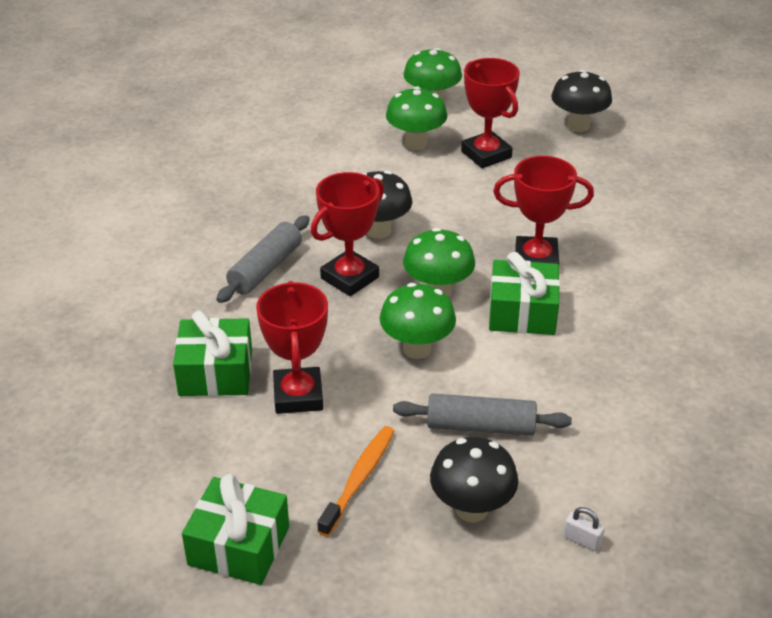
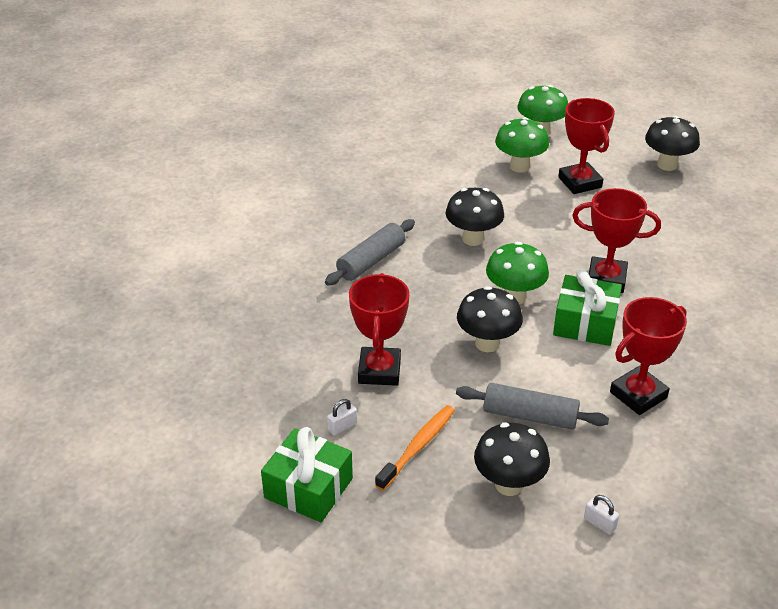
camera: 10 degrees right, 0 degrees up
green gift [173,311,252,396] -> none
red trophy [311,172,384,296] -> red trophy moved to [610,297,687,415]
green mushroom [380,283,456,359] -> black mushroom [457,286,523,352]
none -> white padlock [327,399,357,436]

